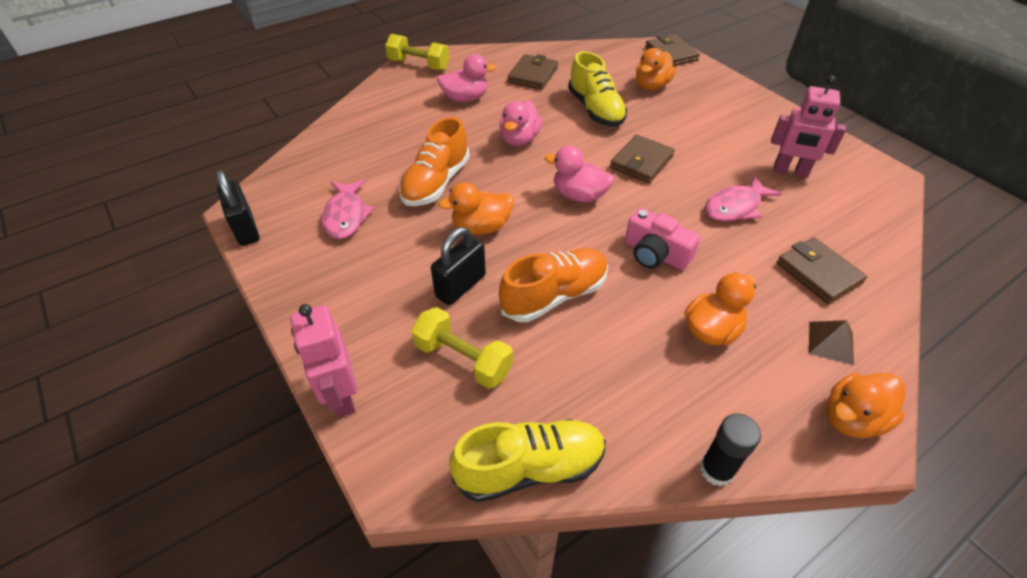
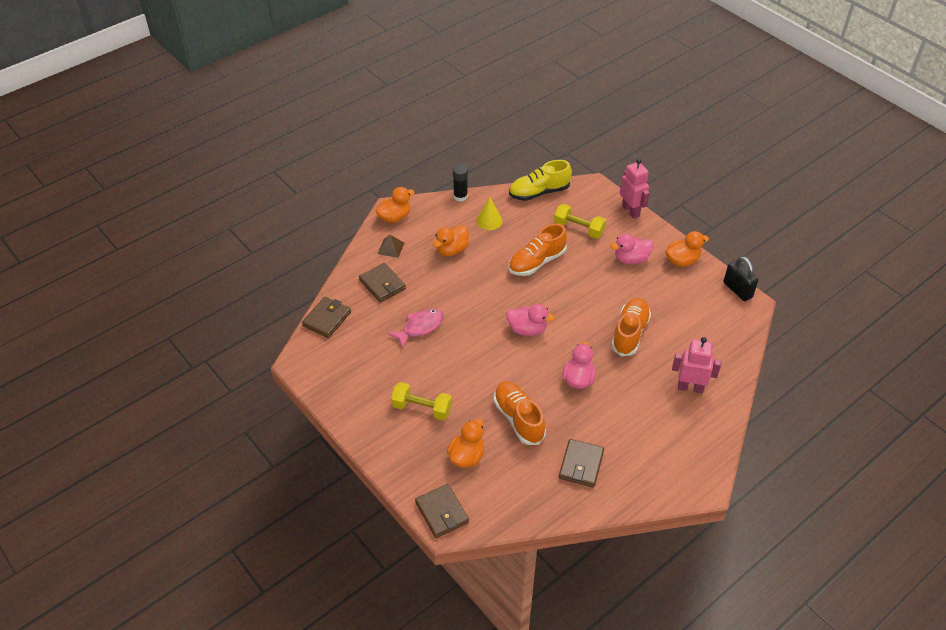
camera: 175 degrees right, 0 degrees up
pink fish [321,180,374,240] -> none
yellow dumbbell [385,34,450,71] -> yellow dumbbell moved to [391,382,452,420]
black padlock [431,227,486,305] -> none
pink duck [437,54,496,102] -> pink duck moved to [610,234,654,264]
orange duck [438,182,514,235] -> orange duck moved to [665,231,709,267]
yellow shoe [568,51,627,127] -> orange shoe [493,381,546,445]
brown wallet [610,135,675,183] -> brown wallet moved to [302,297,351,338]
pink camera [625,208,700,270] -> none
pink robot [771,76,846,178] -> pink robot moved to [672,337,721,393]
none -> yellow cone [476,197,502,230]

